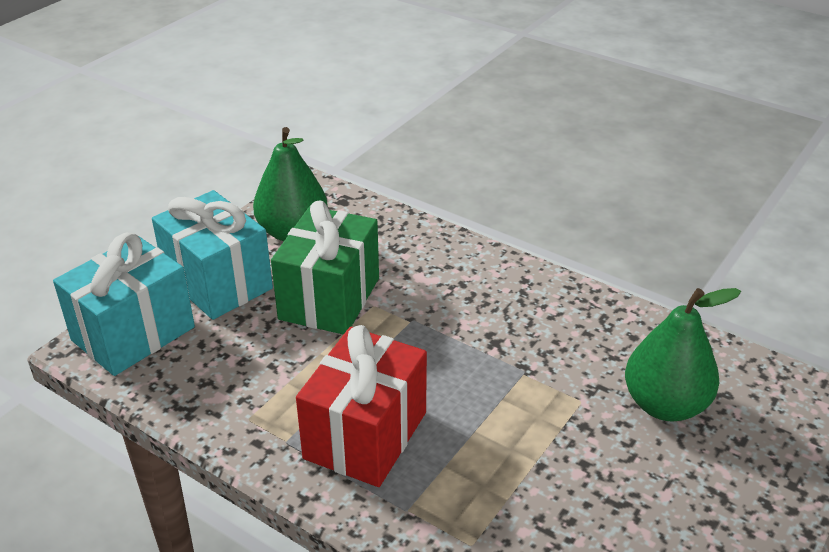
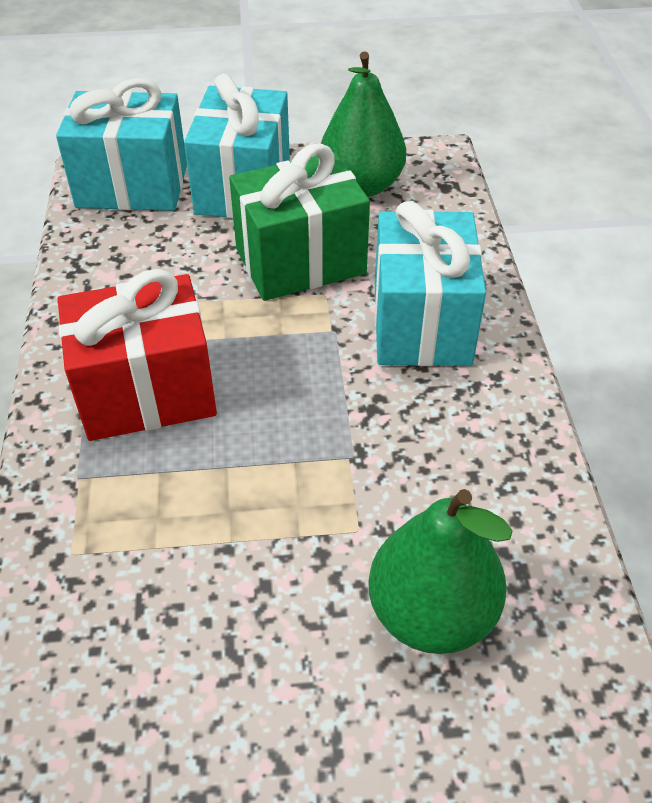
camera: 50 degrees right, 10 degrees up
none -> turquoise gift [375,201,486,366]

